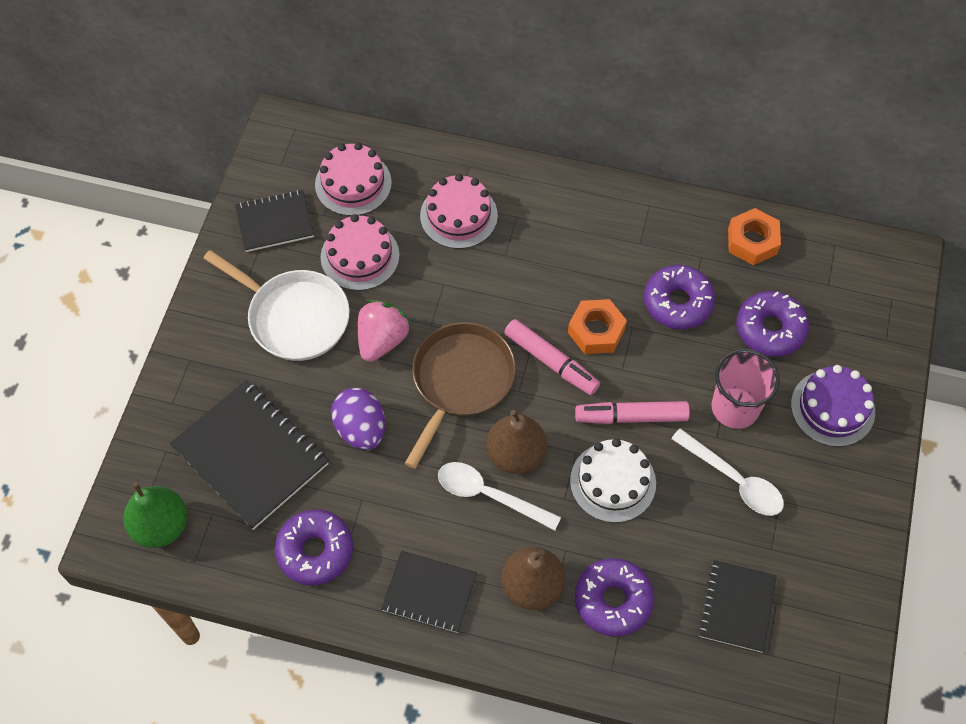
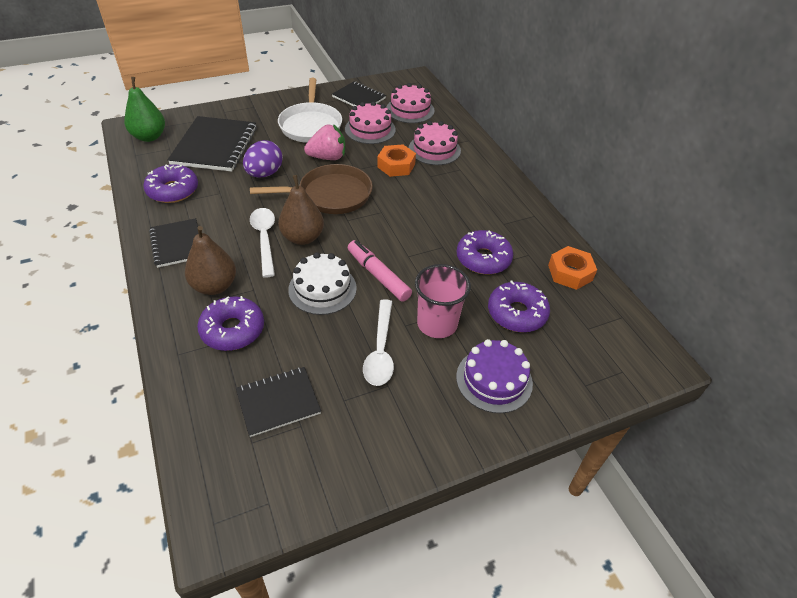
camera: 50 degrees right, 15 degrees down
pink marker [504,319,600,395] -> none
orange nut [568,299,627,354] -> orange nut moved to [377,145,416,177]

